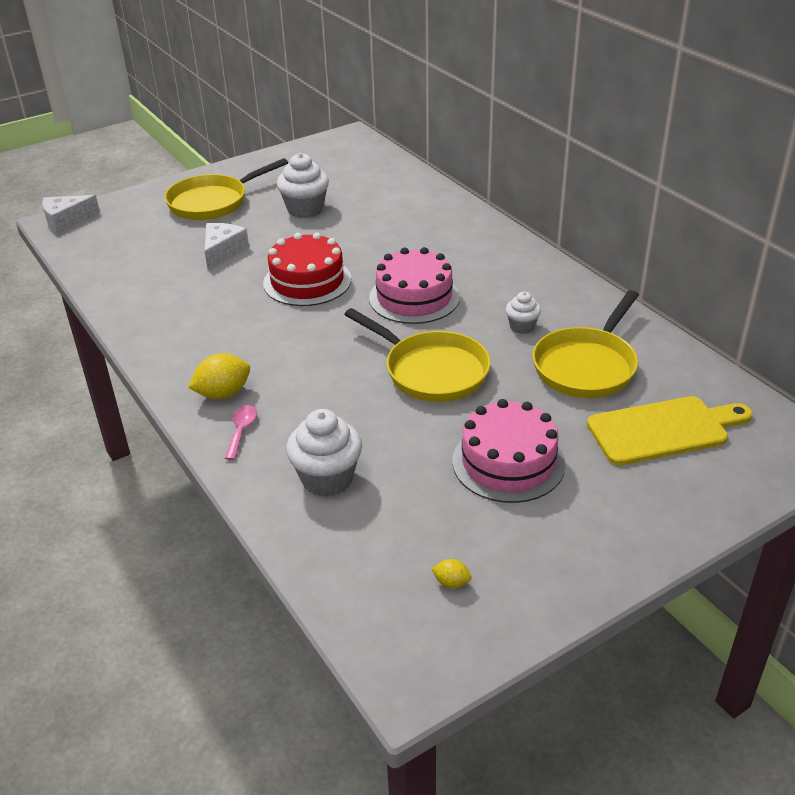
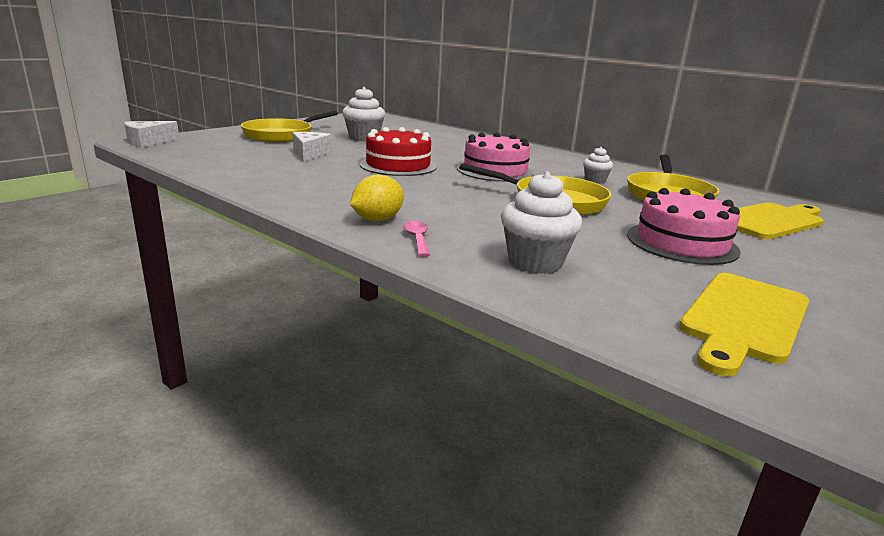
camera: 20 degrees left, 15 degrees down
yellow lemon [431,559,472,588] -> yellow cutting board [679,273,809,376]

